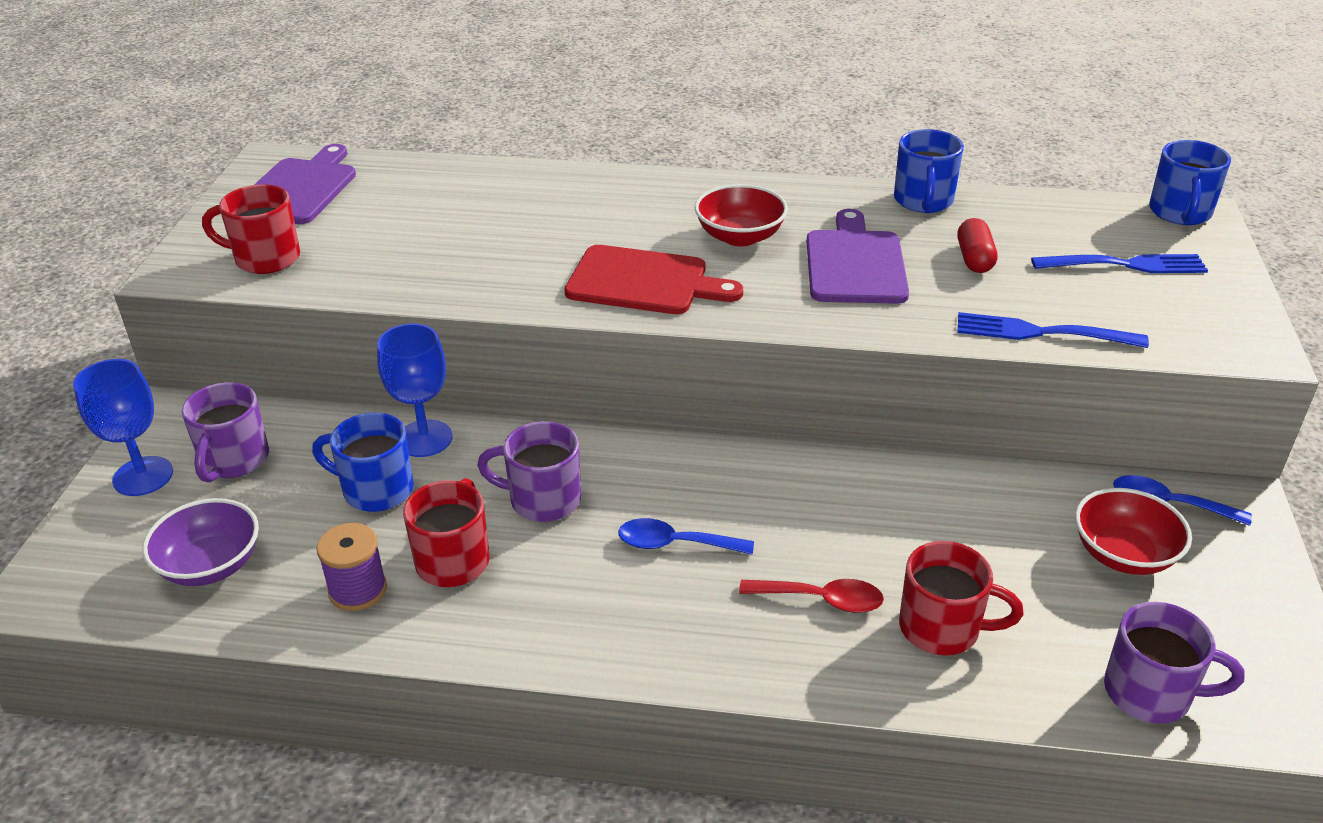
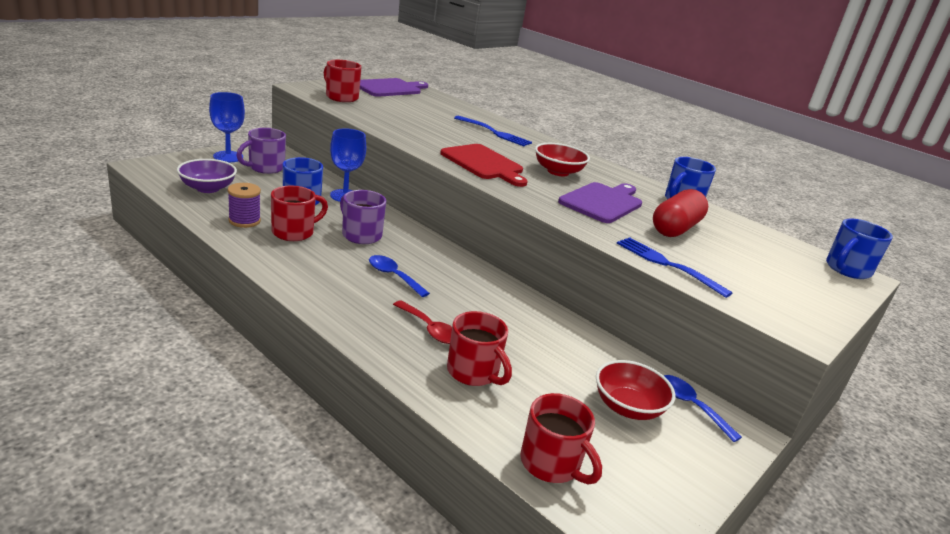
camera: 30 degrees right, 10 degrees down
red capsule [958,218,997,273] -> red capsule [653,189,708,237], size x1.68
blue fork [1031,254,1208,273] -> blue fork moved to [454,116,532,146]
purple mug [1104,602,1245,724] -> red mug [521,393,602,484]

